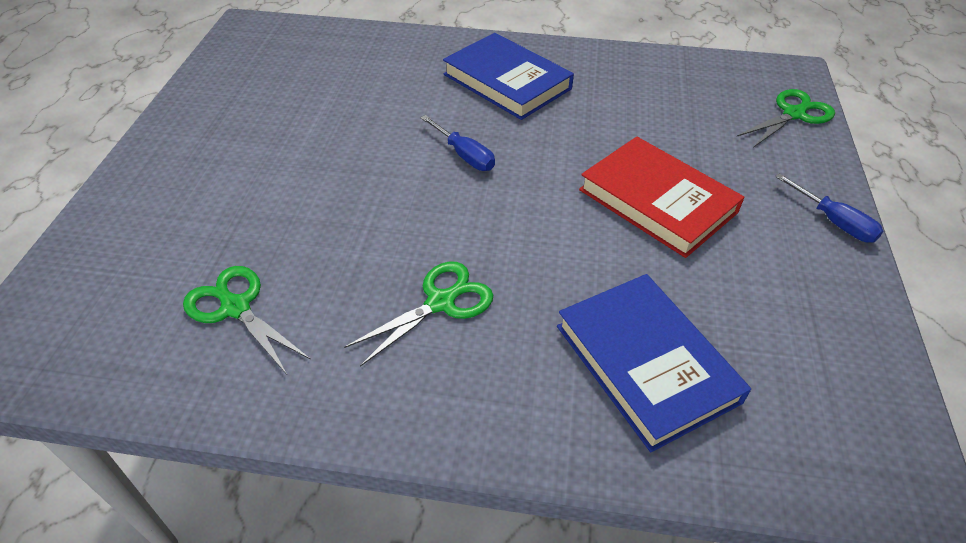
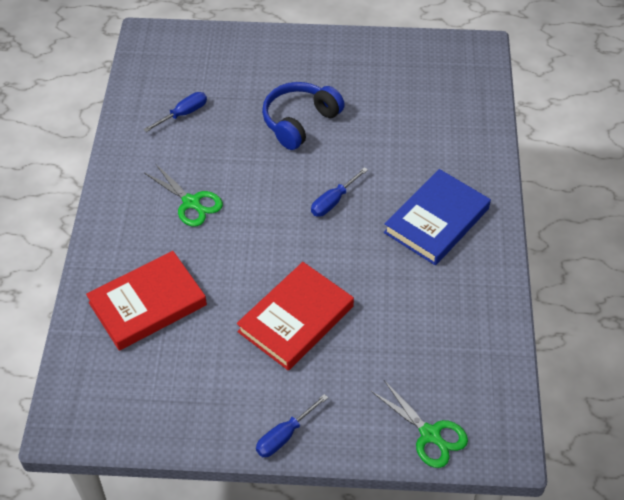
camera: 85 degrees right, 5 degrees up
green scissors [183,266,311,376] -> blue screwdriver [143,92,207,132]
blue book [557,274,751,452] -> red book [86,251,207,351]
none -> blue headphones [262,82,345,150]

